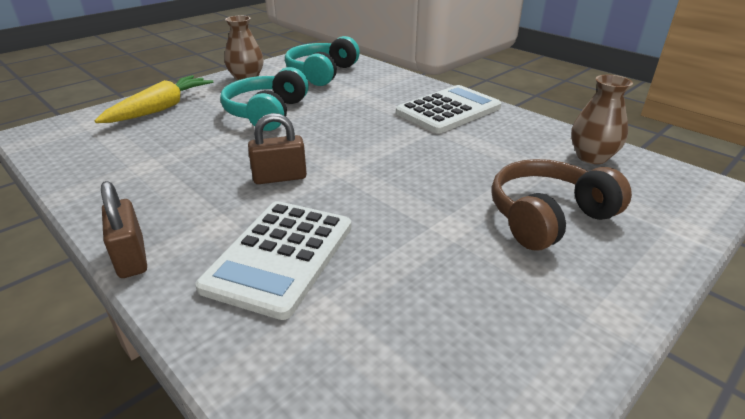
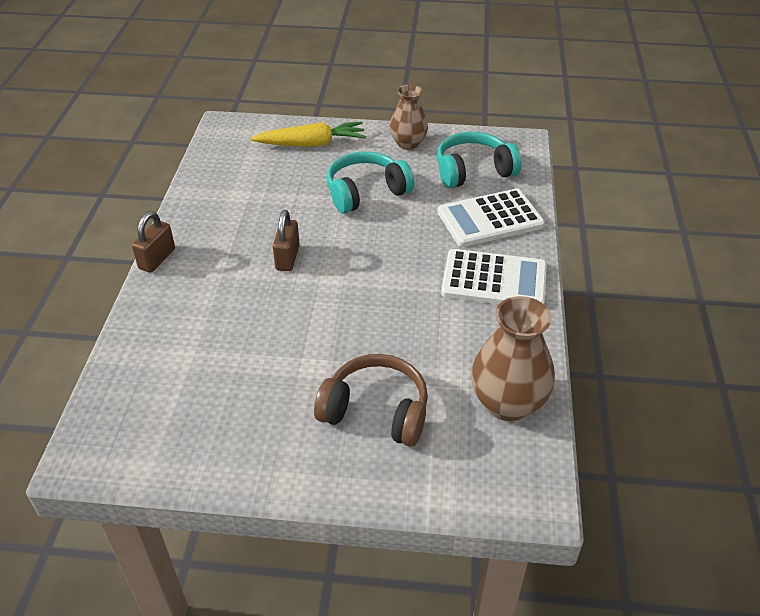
camera: 50 degrees right, 10 degrees up
white calculator [195,201,352,320] -> white calculator moved to [438,189,545,247]
brown padlock [248,113,307,184] -> brown padlock turned 60 degrees clockwise [273,210,300,271]
brown vase [571,75,633,164] -> brown vase [471,296,555,421], size x1.51

